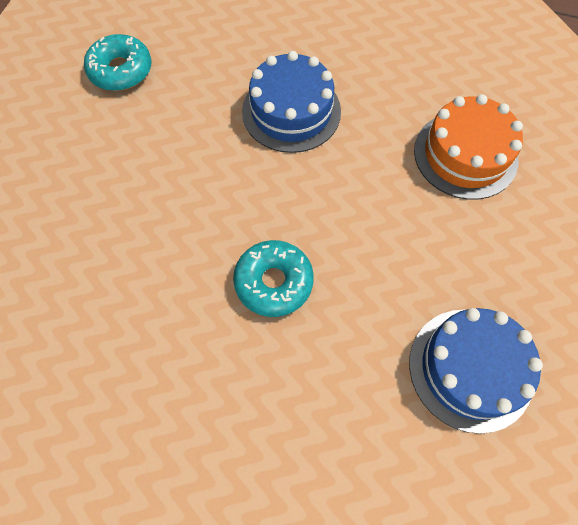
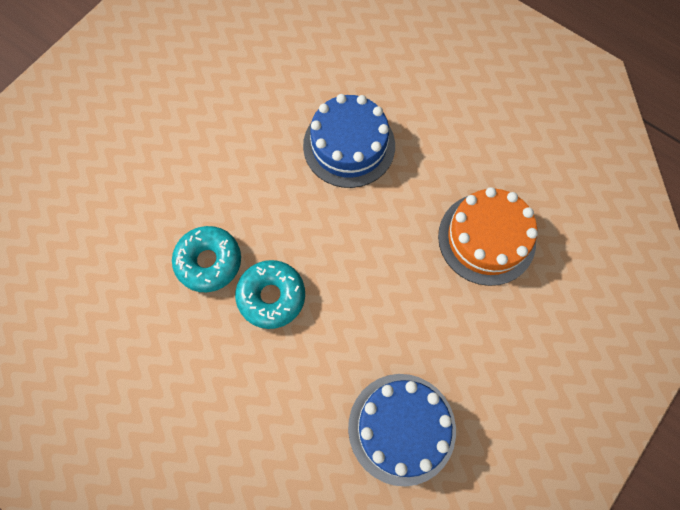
camera: 20 degrees right, 5 degrees up
turquoise donut [84,34,151,91] -> turquoise donut moved to [172,226,241,292]

